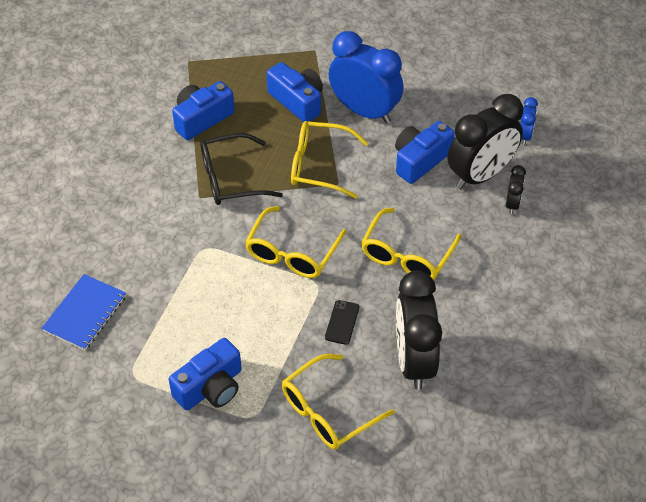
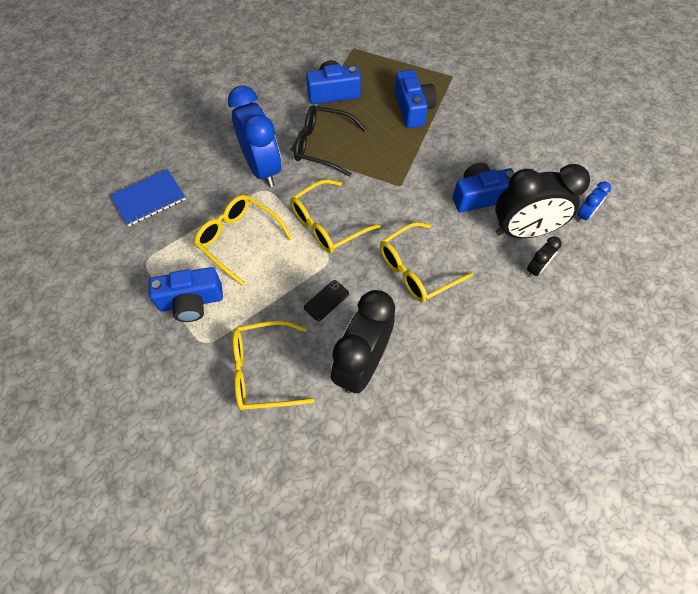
camera: 30 degrees right, 10 degrees up
yellow glasses [291,121,368,199] -> yellow glasses moved to [194,195,292,286]
blue clock [329,31,404,124] -> blue clock moved to [228,86,281,187]

